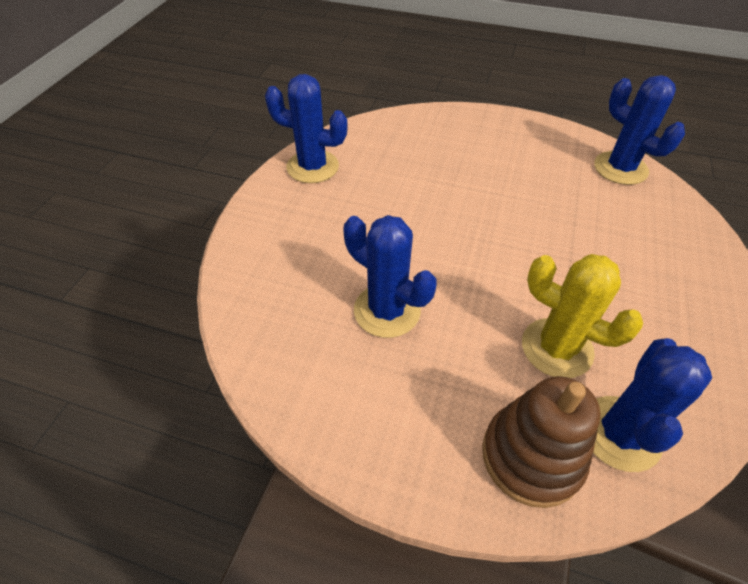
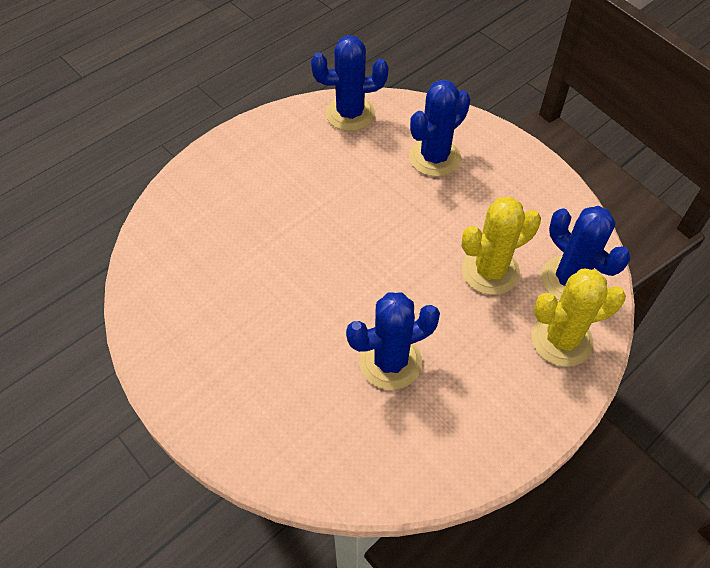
camera: 60 degrees left, 5 degrees up
blue cactus [265,74,348,183] -> blue cactus moved to [409,79,471,177]
brown stacking toy [482,376,601,508] -> yellow cactus [531,269,626,367]

